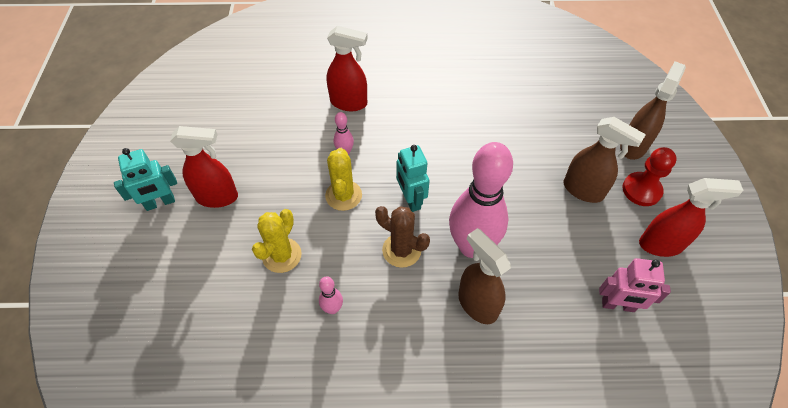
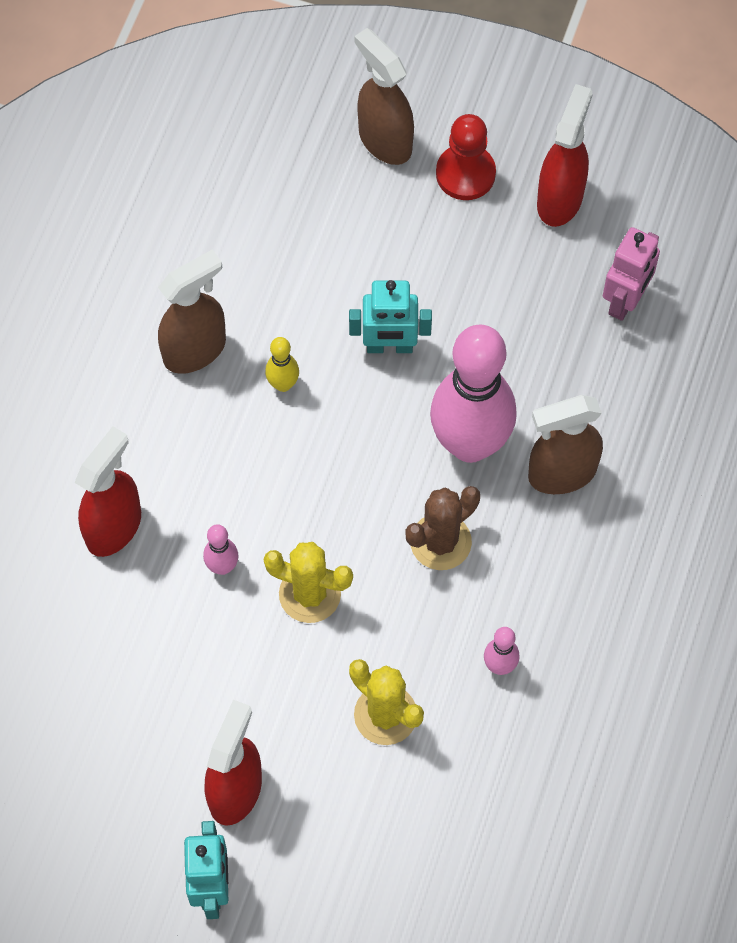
camera: 70 degrees left, 10 degrees up
turquoise robot [396,145,430,212] -> turquoise robot moved to [349,280,432,353]
brown spray bottle [563,117,646,203] -> brown spray bottle moved to [158,249,226,374]
none -> yellow bowling pin [265,337,299,392]

